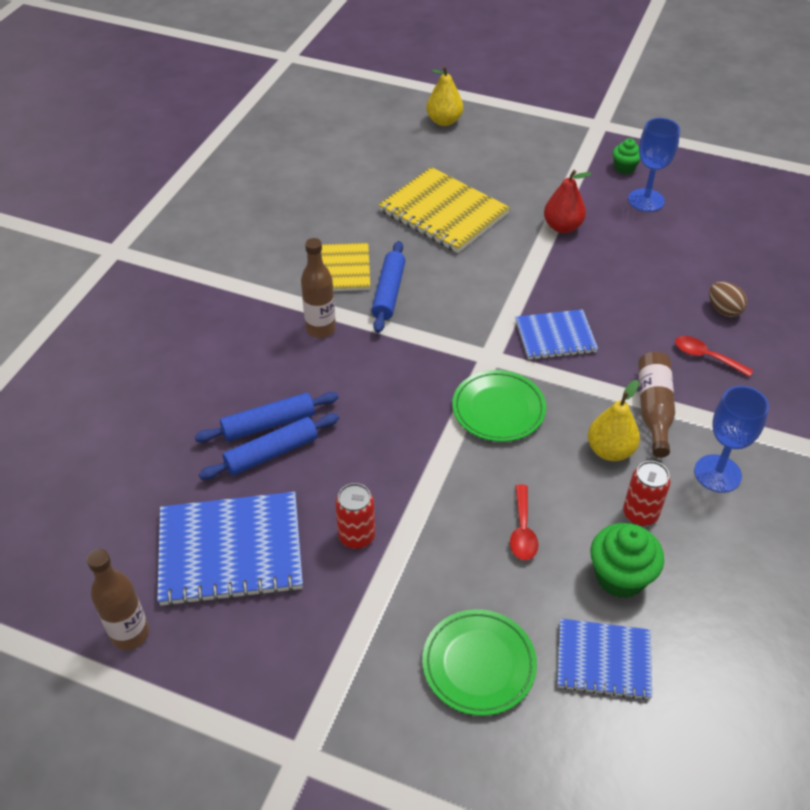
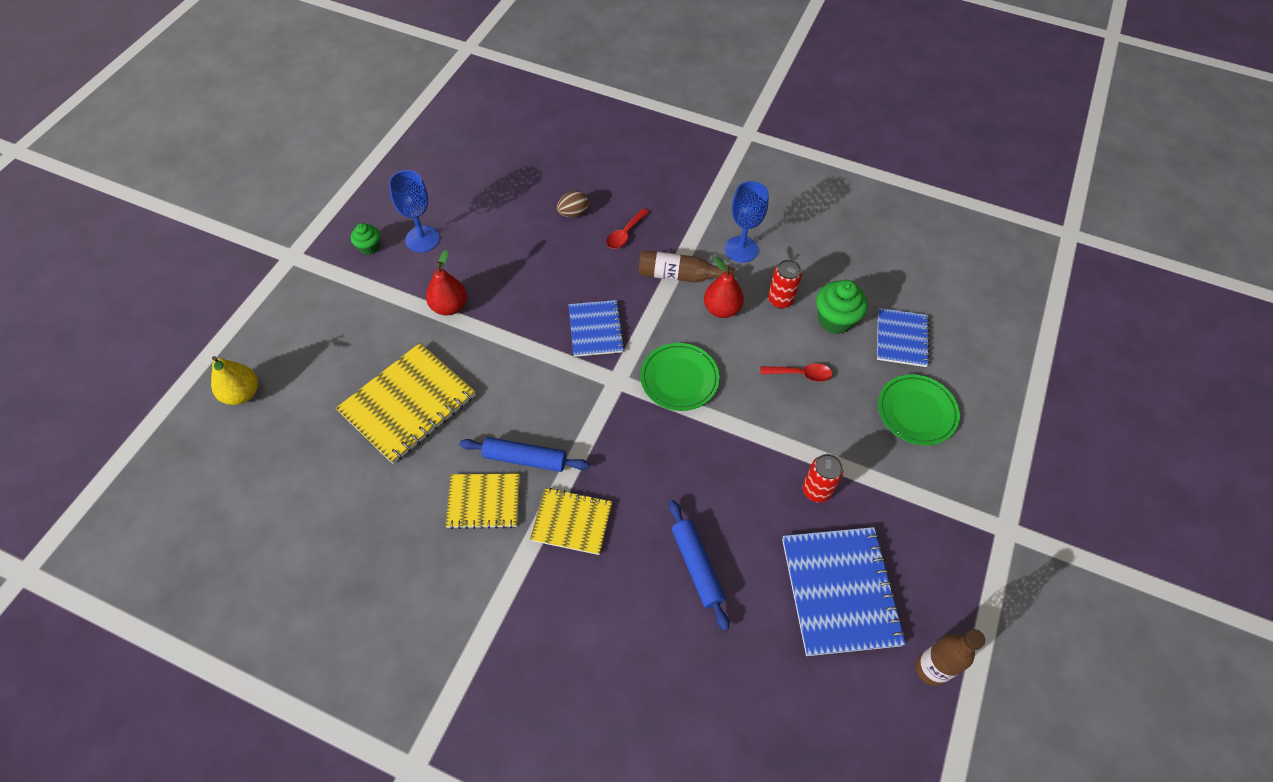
camera: 90 degrees left, 10 degrees up
blue rolling pin [199,413,339,480] -> none
brown bottle [301,238,336,338] -> yellow notebook [530,488,612,555]
yellow pear [588,380,640,461] -> red pear [704,257,744,318]

